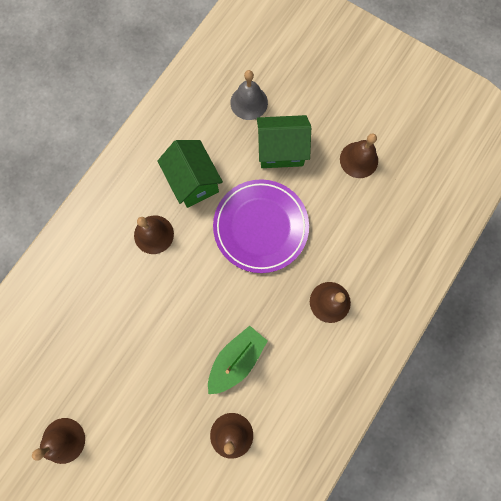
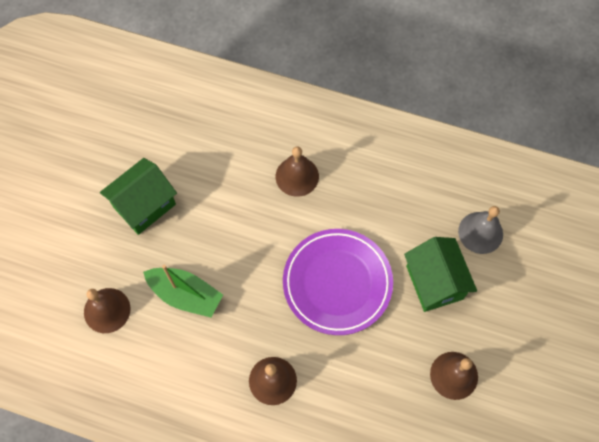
camera: 75 degrees right, 10 degrees down
brown bell [32,418,85,464] -> none
green house [157,140,223,208] -> green house moved to [100,158,177,235]

